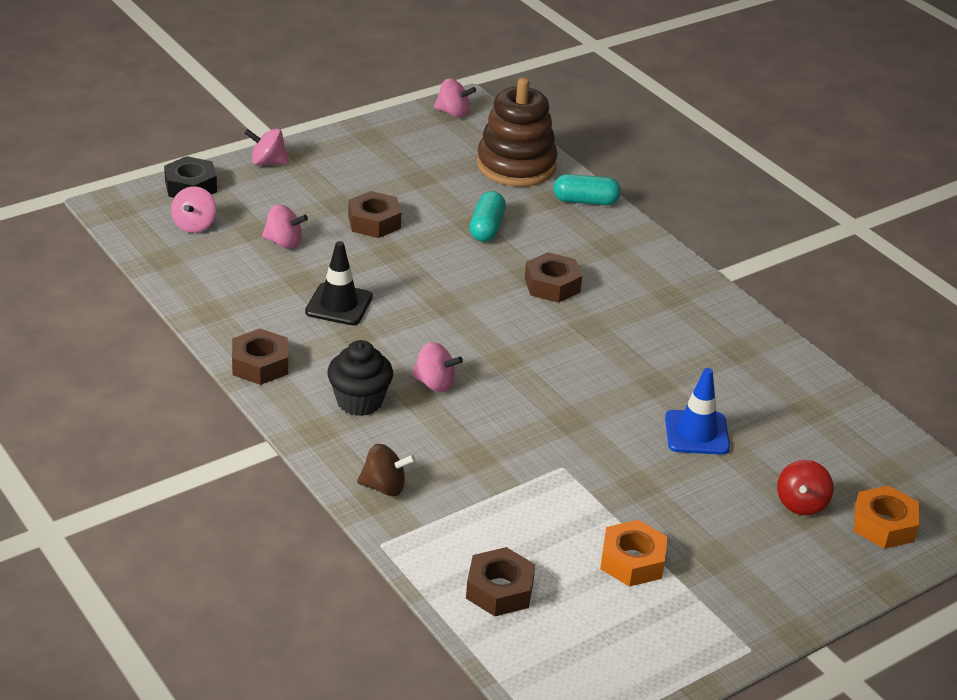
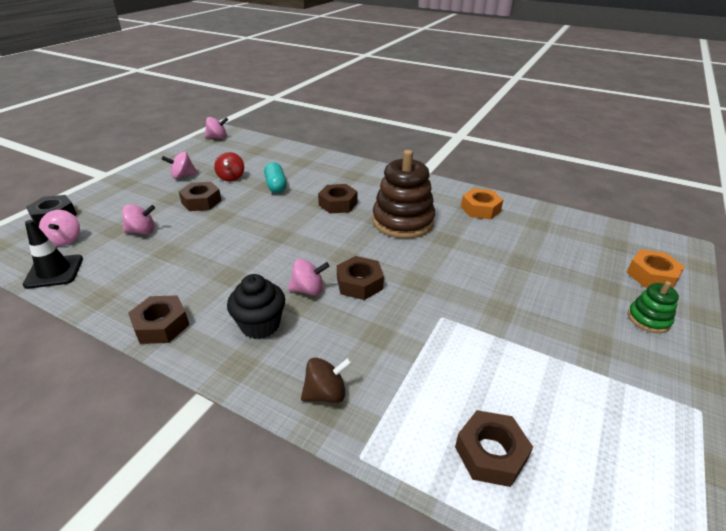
camera: 25 degrees left, 0 degrees up
pink spinning top [244,128,290,165] -> pink spinning top moved to [162,152,198,179]
black traffic cone [305,241,373,325] -> black traffic cone moved to [23,220,83,289]
brown stacking toy [477,78,558,187] -> brown stacking toy moved to [372,150,435,239]
turquoise capsule [553,174,621,205] -> none
orange nut [600,520,668,587] -> orange nut moved to [461,188,503,219]
blue traffic cone [665,368,730,455] -> none
red spinning top [777,460,833,515] -> red spinning top moved to [214,152,244,182]
none -> brown nut [337,256,384,300]
none -> green stacking toy [628,281,679,333]

